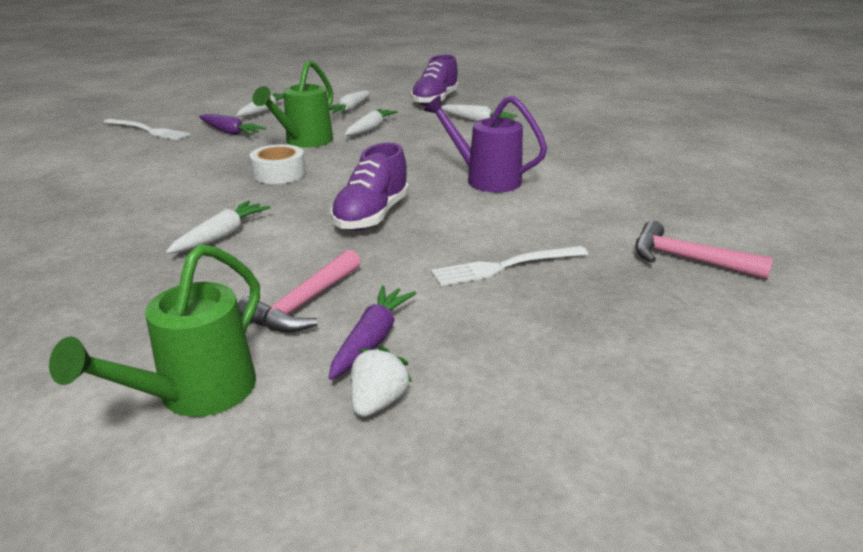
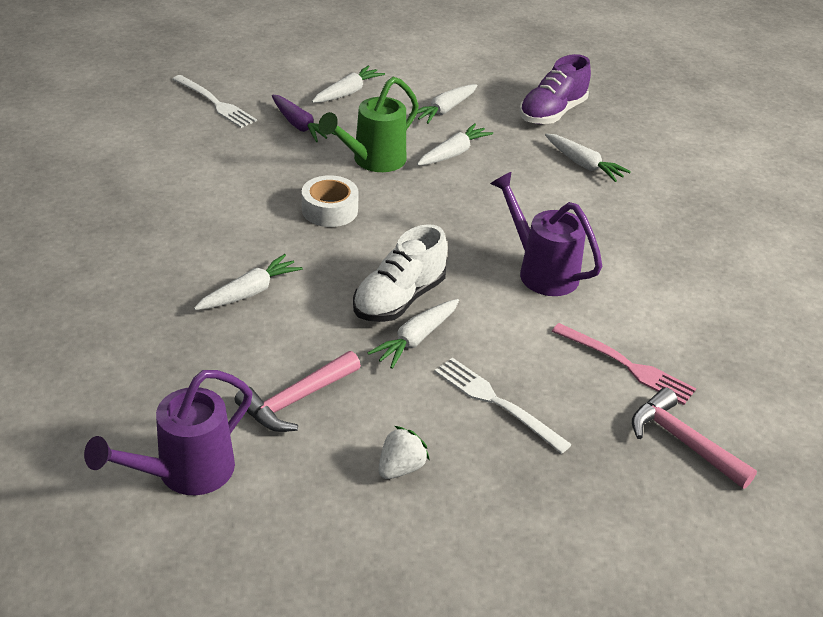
camera: 15 degrees right, 10 degrees up
green watering can [49,244,260,417] -> purple watering can [84,370,252,495]
purple carrot [328,285,416,380] -> none
purple shoe [330,143,409,231] -> white shoe [353,224,447,322]
white strawberry [351,346,412,417] -> white strawberry moved to [378,426,430,479]
white fork [431,246,588,286] -> white fork turned 45 degrees clockwise [434,358,572,454]
none -> white carrot [368,299,459,369]
none -> pink fork [552,323,696,405]

